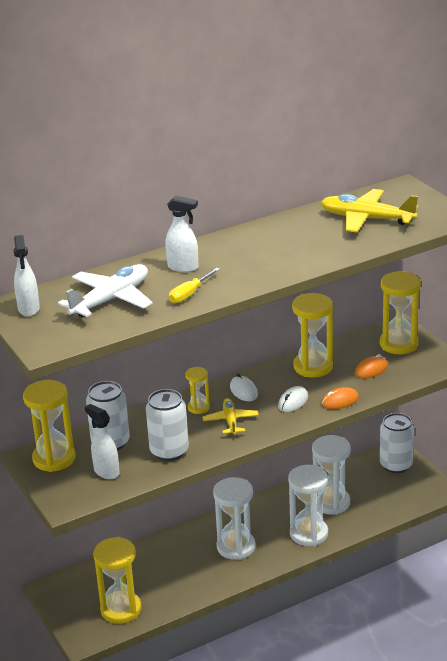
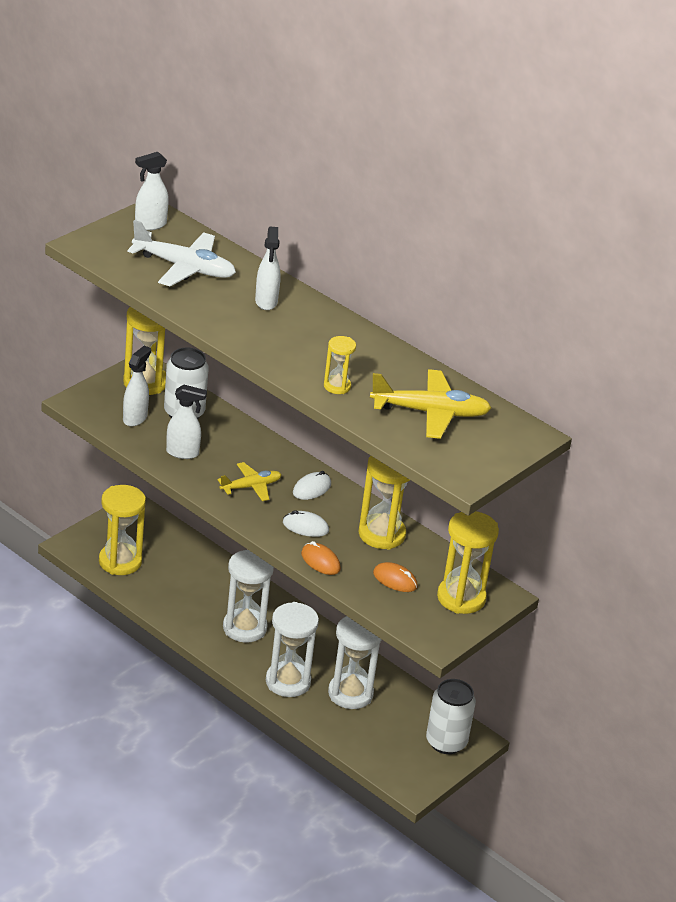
camera: 65 degrees right, 5 degrees up
white can [146,389,189,461] -> white spray bottle [166,384,207,459]
yellow screwdriver [169,268,220,304] -> none
yellow hourglass [185,367,210,414] -> yellow hourglass moved to [324,336,356,394]
yellow plane [321,189,418,232] -> yellow plane turned 90 degrees clockwise [370,369,491,439]

